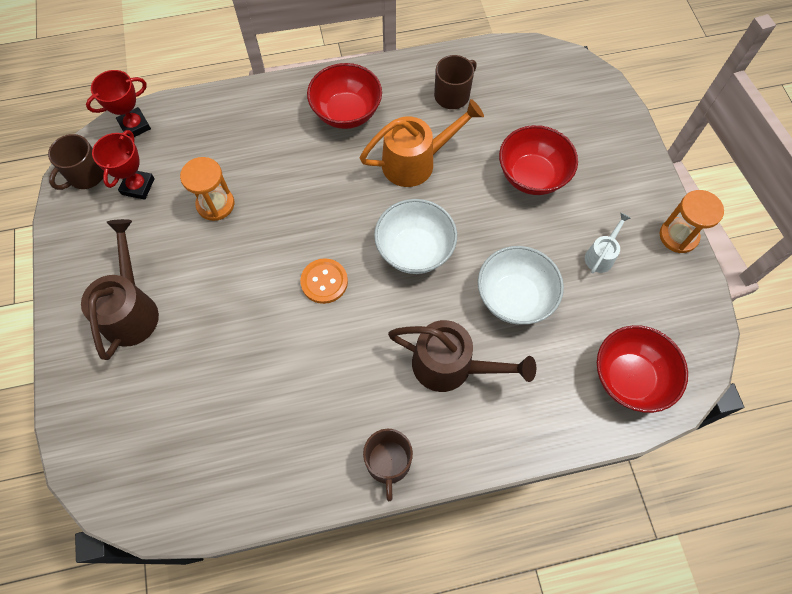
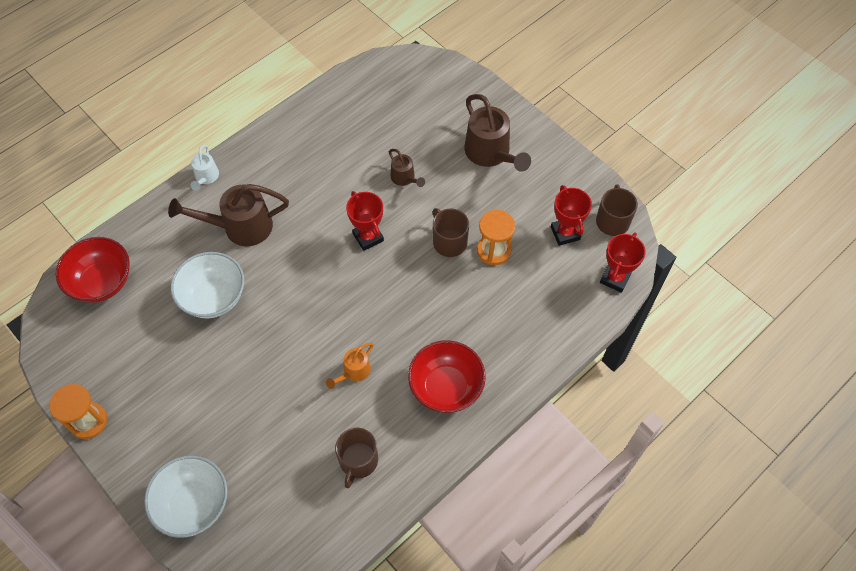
camera: 150 degrees right, 5 degrees down
orange button [300,258,348,304] -> red trophy [346,191,384,251]
orange watering can [360,99,484,187] -> orange watering can [326,343,374,389], size x0.52
brown mug [363,429,413,501] -> brown mug moved to [433,208,469,257]
white bowl [374,199,457,274] -> white bowl moved to [144,456,228,538]
red bowl [499,125,578,195] -> none
white watering can [585,213,631,273] -> white watering can moved to [191,145,219,191]
none -> brown watering can [389,149,425,187]

